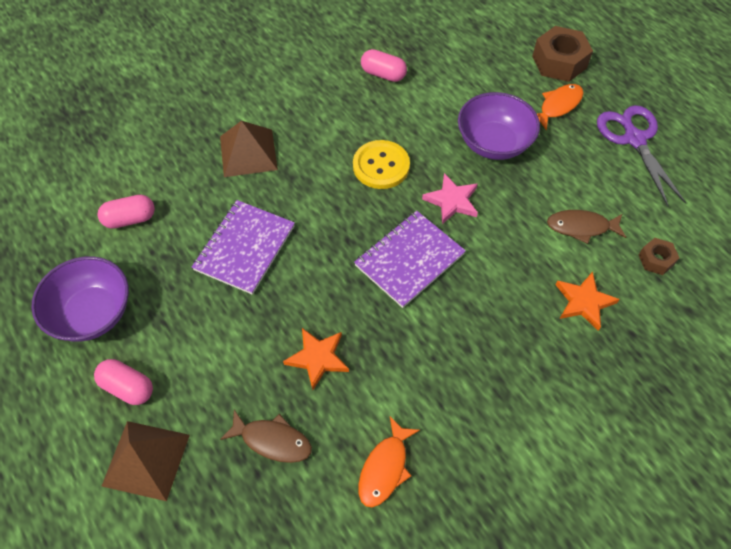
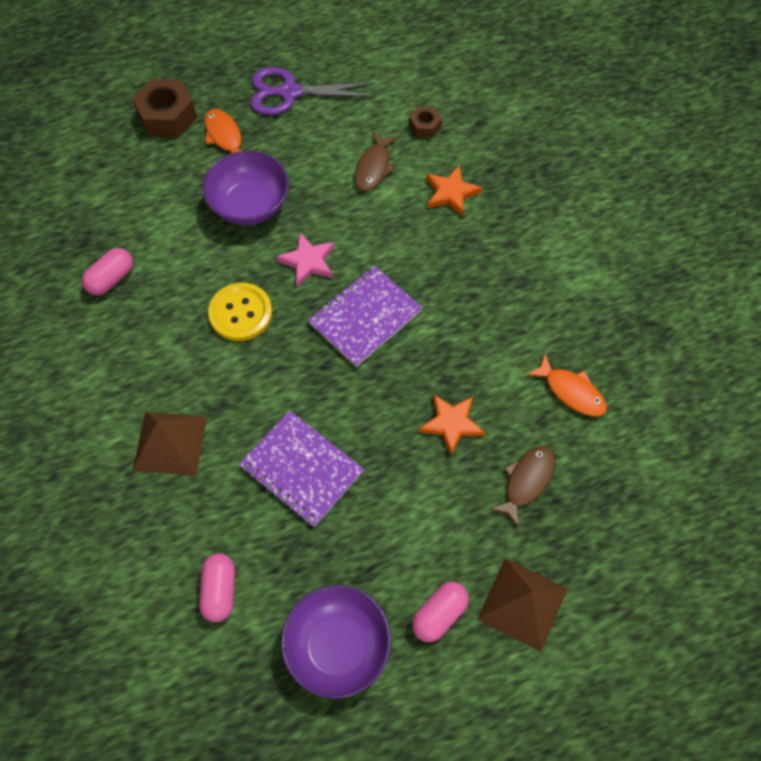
camera: 75 degrees left, 5 degrees up
purple notebook [354,211,466,308] -> purple notebook turned 75 degrees clockwise [308,265,423,367]

